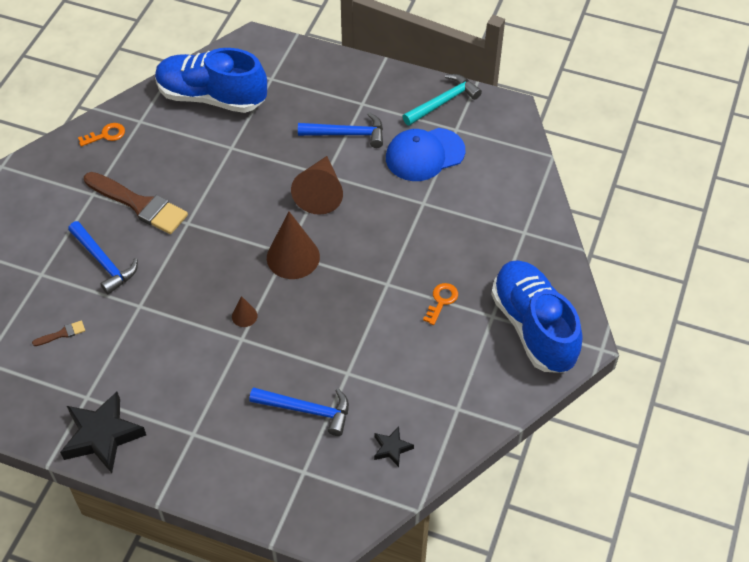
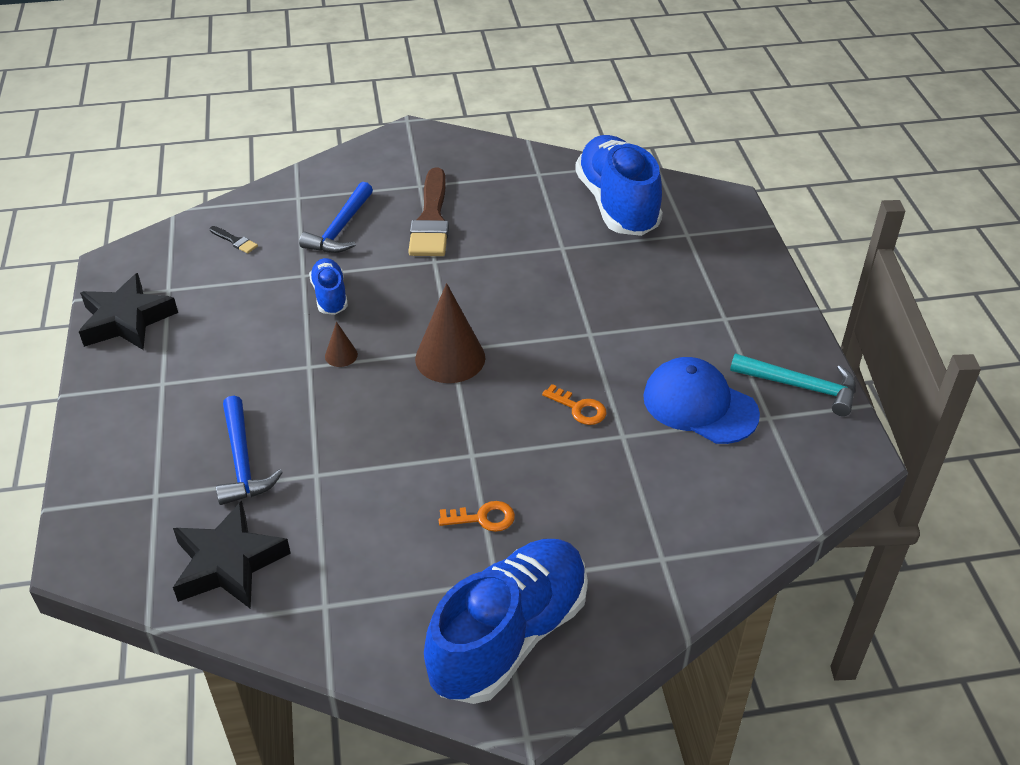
camera: 60 degrees right, 10 degrees down
brown brush [32,321,85,346] -> black brush [210,226,258,253]
orange key [78,123,125,147] -> orange key moved to [542,384,606,425]
brown cone [291,156,343,215] -> none
blue hammer [298,112,383,148] -> none
black star [374,427,414,467] -> black star [173,501,291,609], size x2.02
none -> blue shoe [309,258,348,315]

